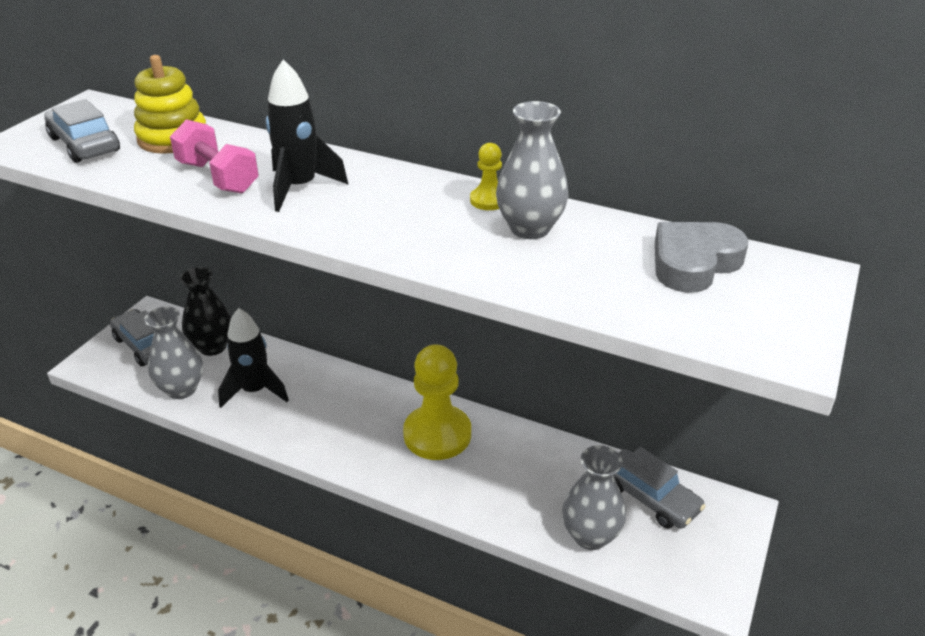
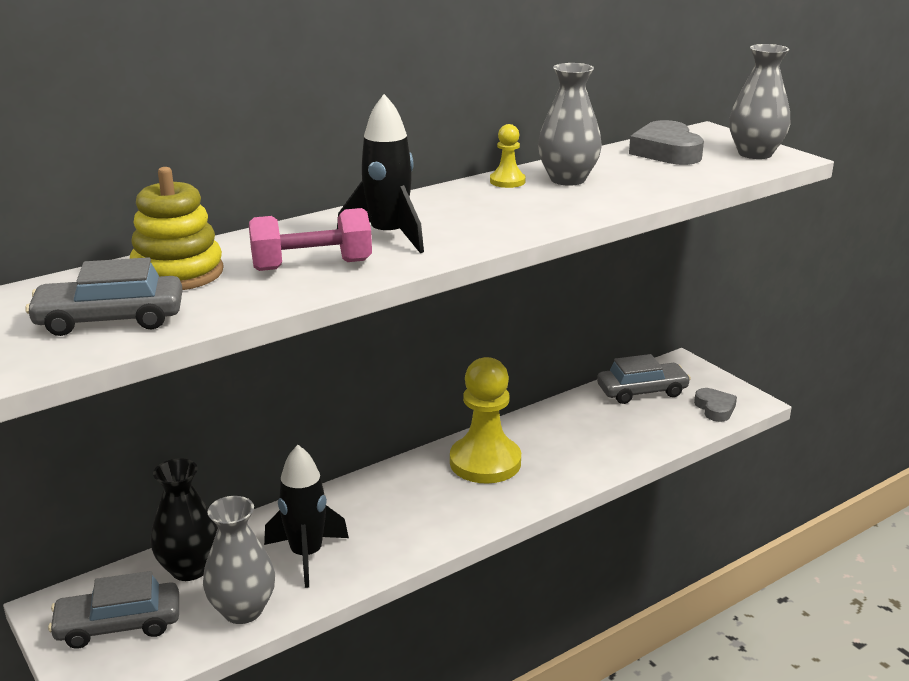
camera: 60 degrees left, 10 degrees down
grey vase [562,445,626,550] -> grey vase moved to [729,44,790,159]
none -> grey heart [694,388,737,422]

